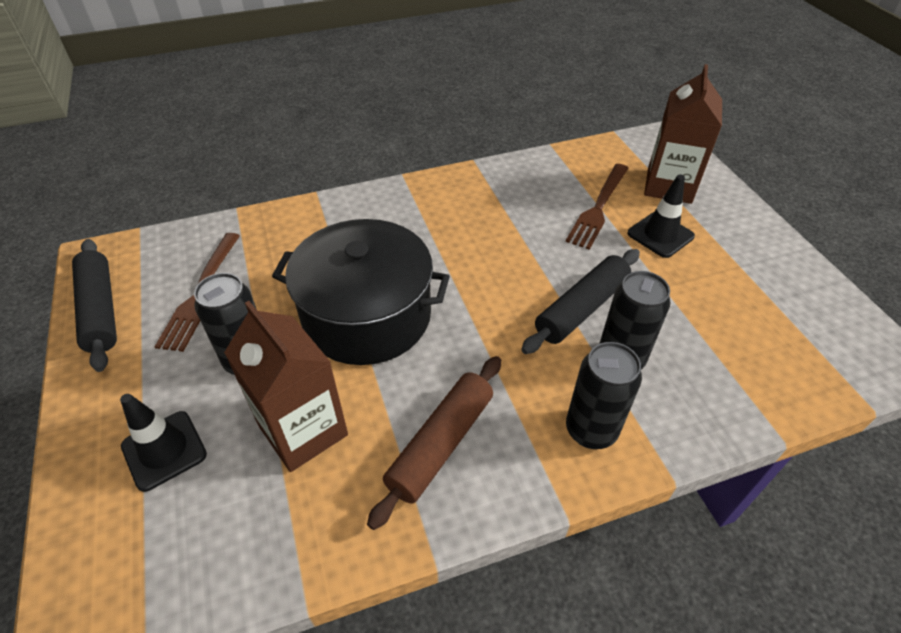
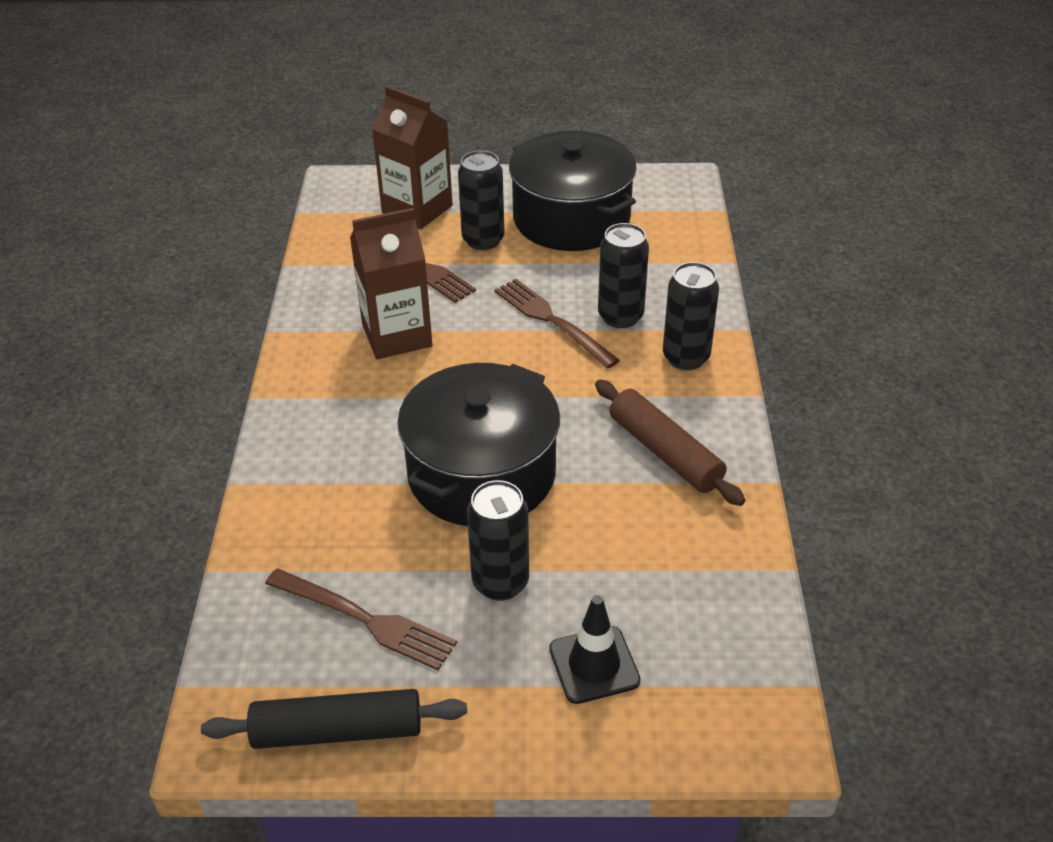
camera: 70 degrees left, 5 degrees down
brown carton [224,301,348,472] -> brown carton moved to [350,208,432,359]
black rolling pin [521,249,640,354] -> brown fork [494,279,620,368]
black traffic cone [628,175,695,258] -> black can [458,150,505,250]
none -> black pot [509,131,637,251]

